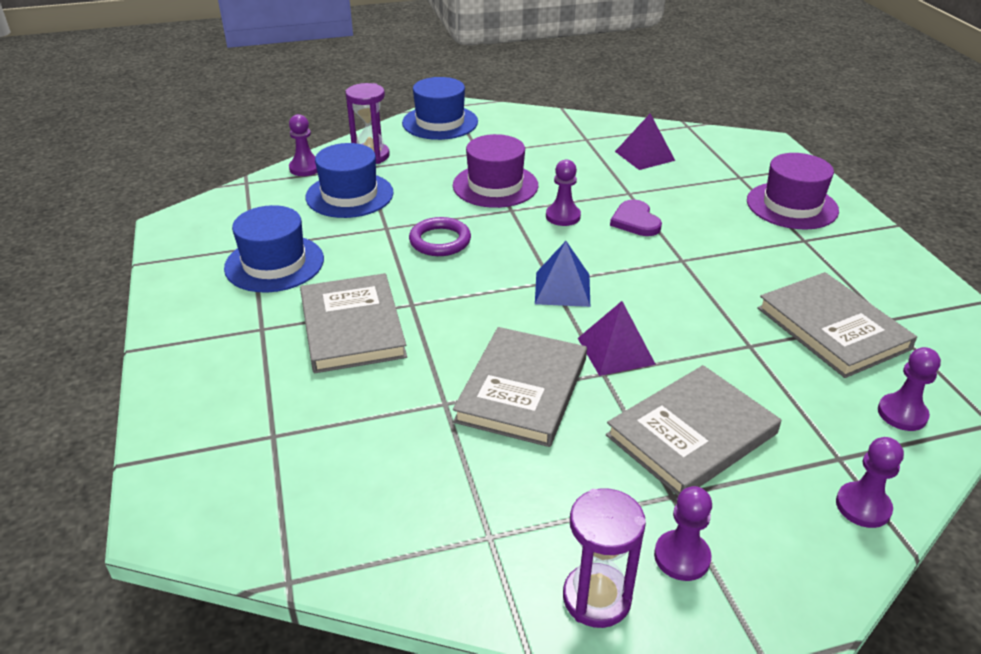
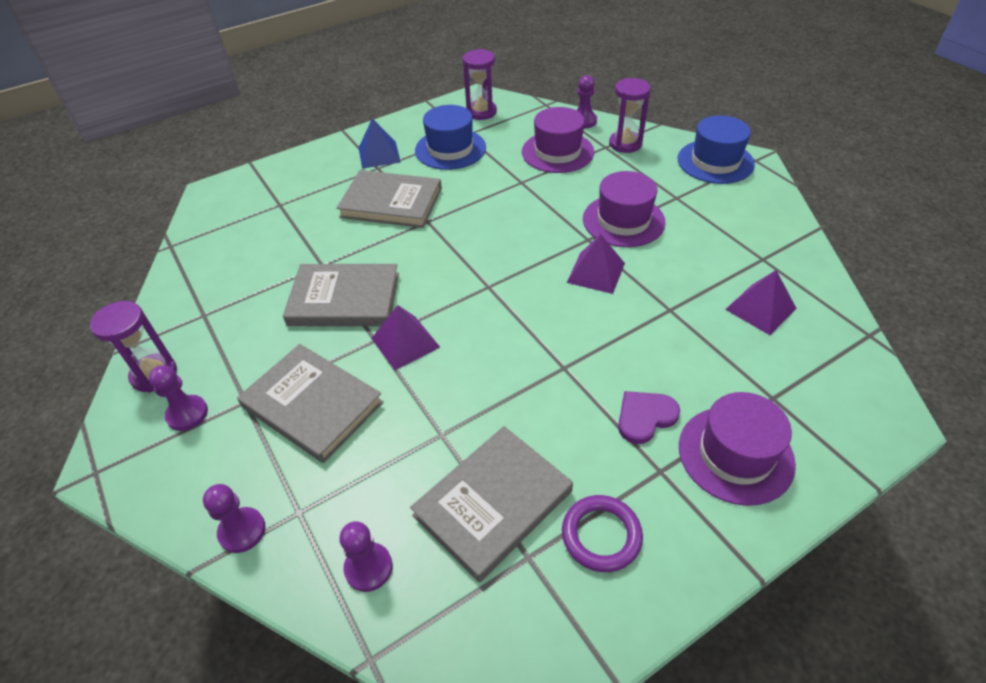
camera: 75 degrees right, 10 degrees up
grey book [300,273,407,373] -> grey book turned 45 degrees clockwise [337,170,442,228]
blue hat [305,143,393,218] -> purple hat [522,107,594,173]
purple ring [409,217,471,256] -> purple ring moved to [562,495,643,572]
blue pyramid [535,241,590,307] -> blue pyramid moved to [359,118,401,169]
purple pawn [546,160,581,226] -> purple pyramid [567,234,625,294]
purple heart [610,199,662,236] -> purple heart moved to [618,391,680,444]
none -> purple hourglass [463,49,497,120]

